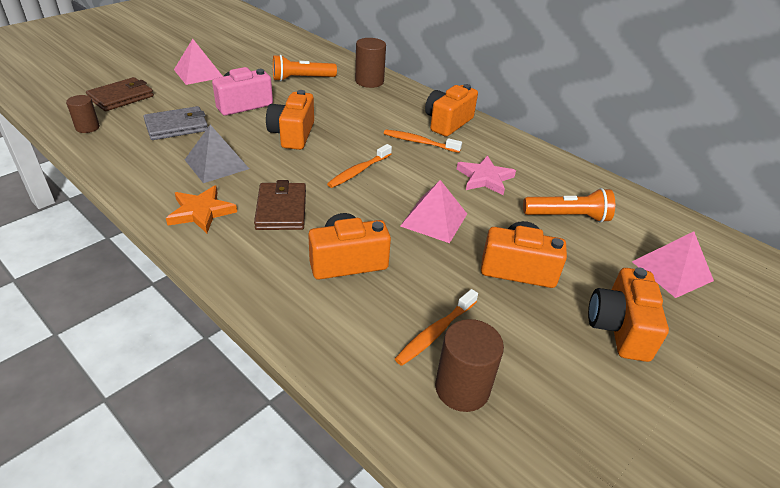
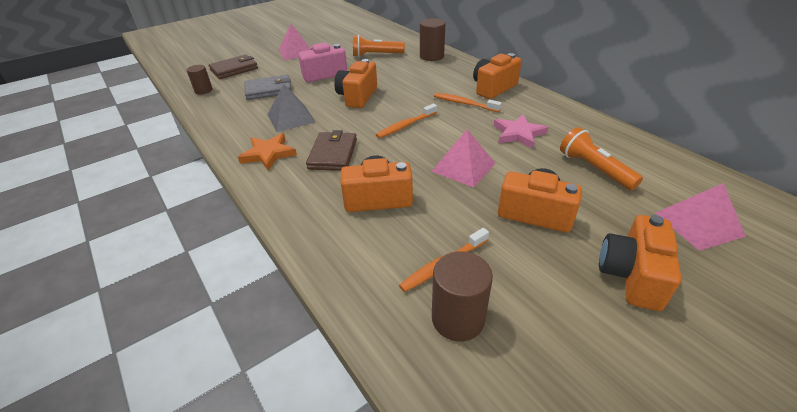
camera: 15 degrees right, 0 degrees up
orange flashlight [523,188,615,223] -> orange flashlight turned 135 degrees counterclockwise [560,127,643,190]

